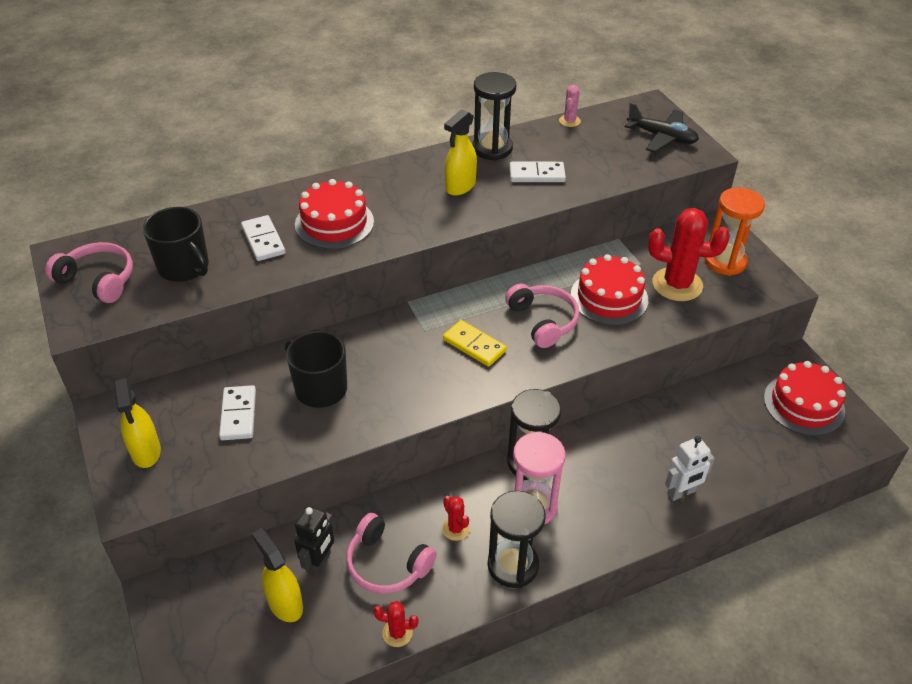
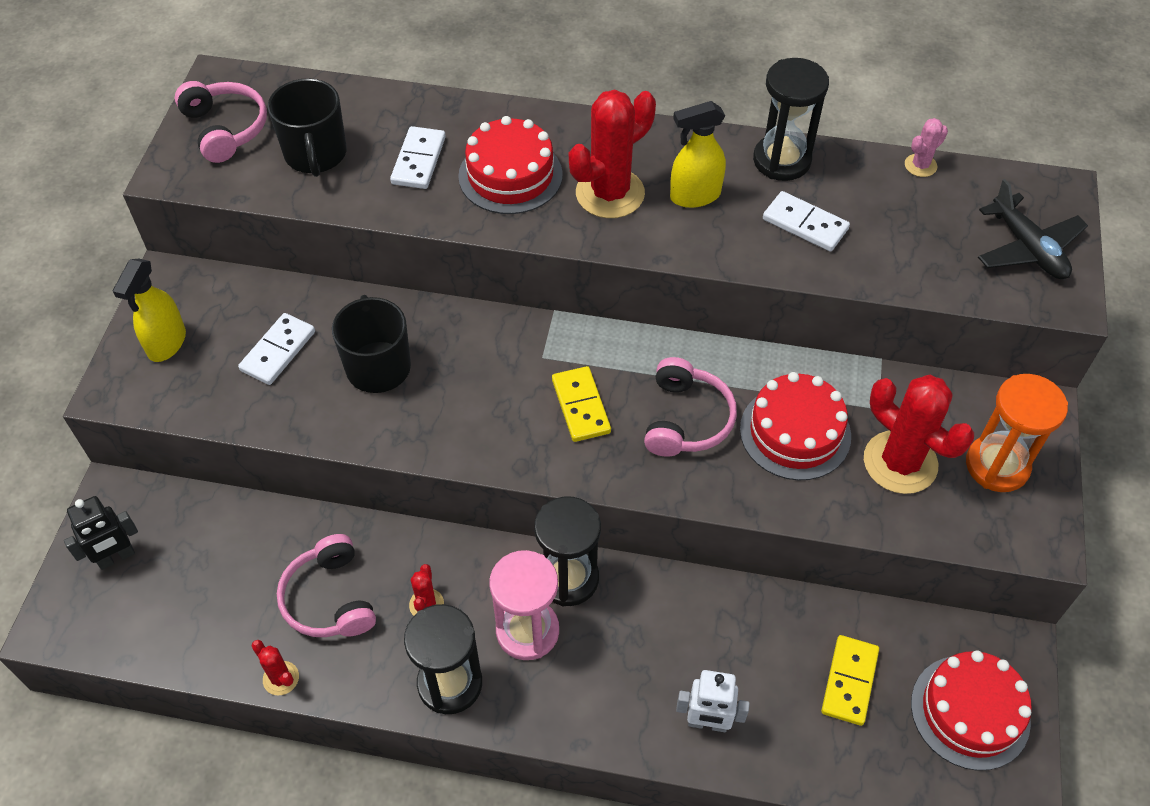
camera: 35 degrees right, 10 degrees up
yellow spray bottle [252,528,303,622] -> none
black robot [294,506,334,576] -> black robot moved to [64,496,138,570]
none -> red cactus [569,90,656,218]
none -> yellow domino [821,635,879,726]

